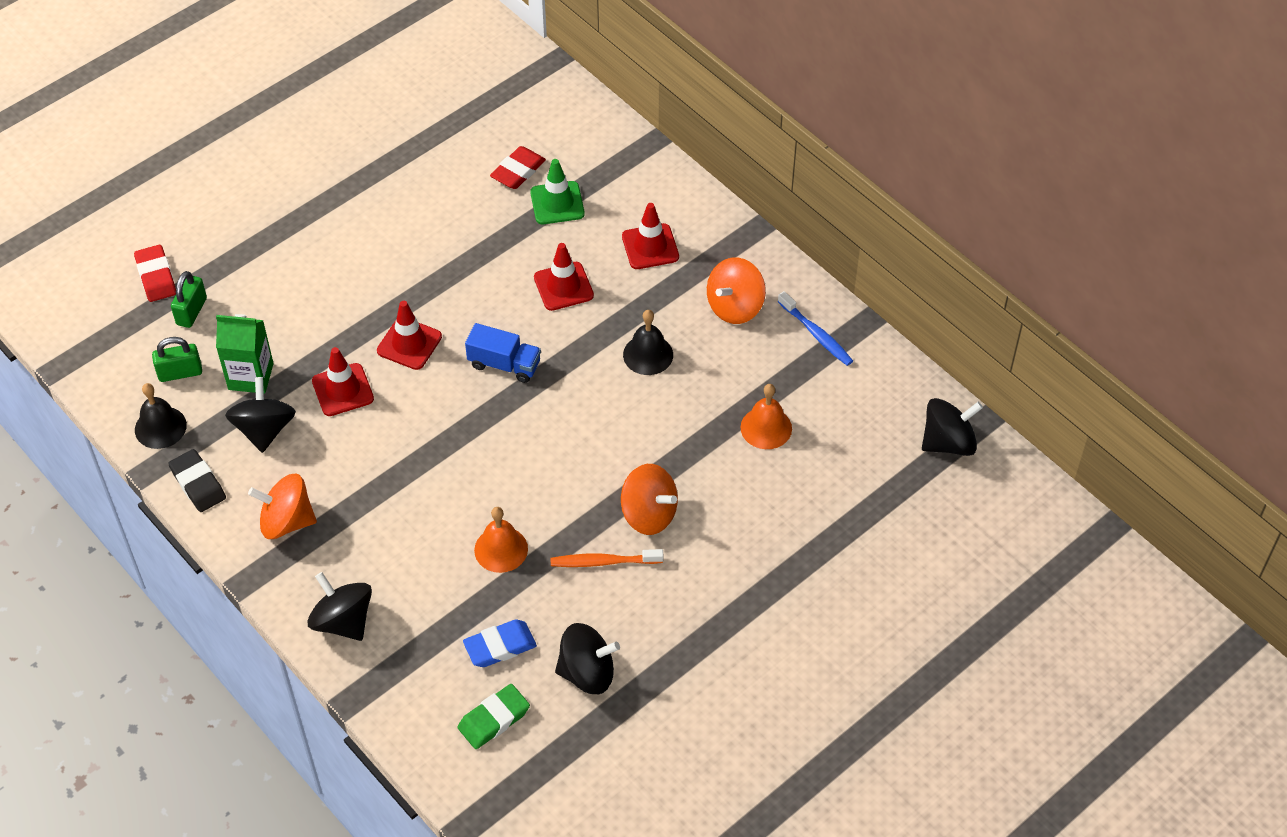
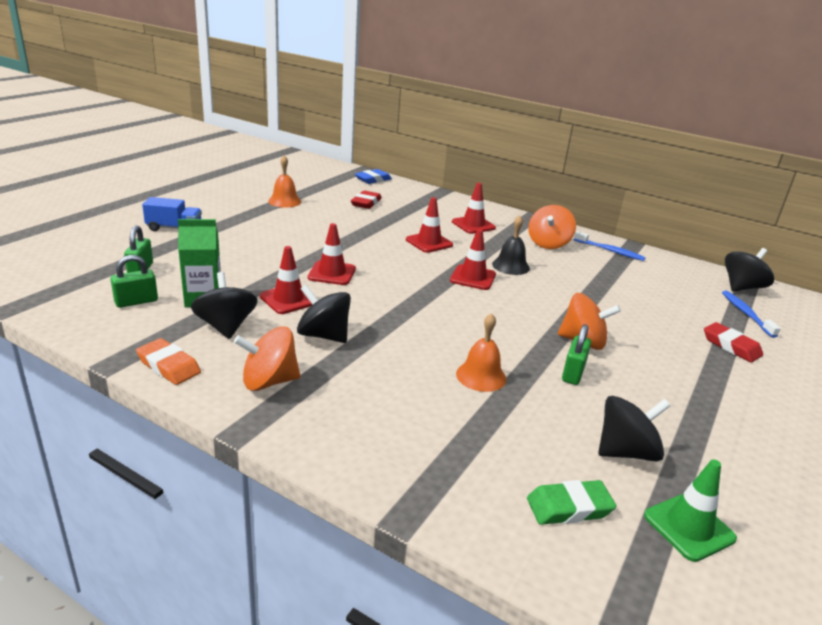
camera: 20 degrees left, 25 degrees down
red eraser [134,245,176,302] -> red eraser moved to [704,322,763,363]
black bell [135,383,187,449] -> none
black eraser [168,449,226,512] -> orange eraser [136,338,201,385]
black spinning top [308,572,372,641] -> black spinning top moved to [297,285,351,343]
green eraser [458,684,530,749] -> green eraser turned 45 degrees clockwise [527,480,616,525]
blue eraser [463,619,537,667] -> blue eraser moved to [355,169,392,184]
blue truck [465,323,541,383] -> blue truck moved to [142,197,202,231]
green traffic cone [530,159,585,224] -> green traffic cone moved to [644,459,737,562]
orange toothbrush [551,549,663,567] -> green padlock [562,324,591,385]
orange bell [741,384,792,449] -> orange bell moved to [268,155,301,208]
none -> red traffic cone [450,229,496,290]
none -> blue toothbrush [722,291,781,338]

